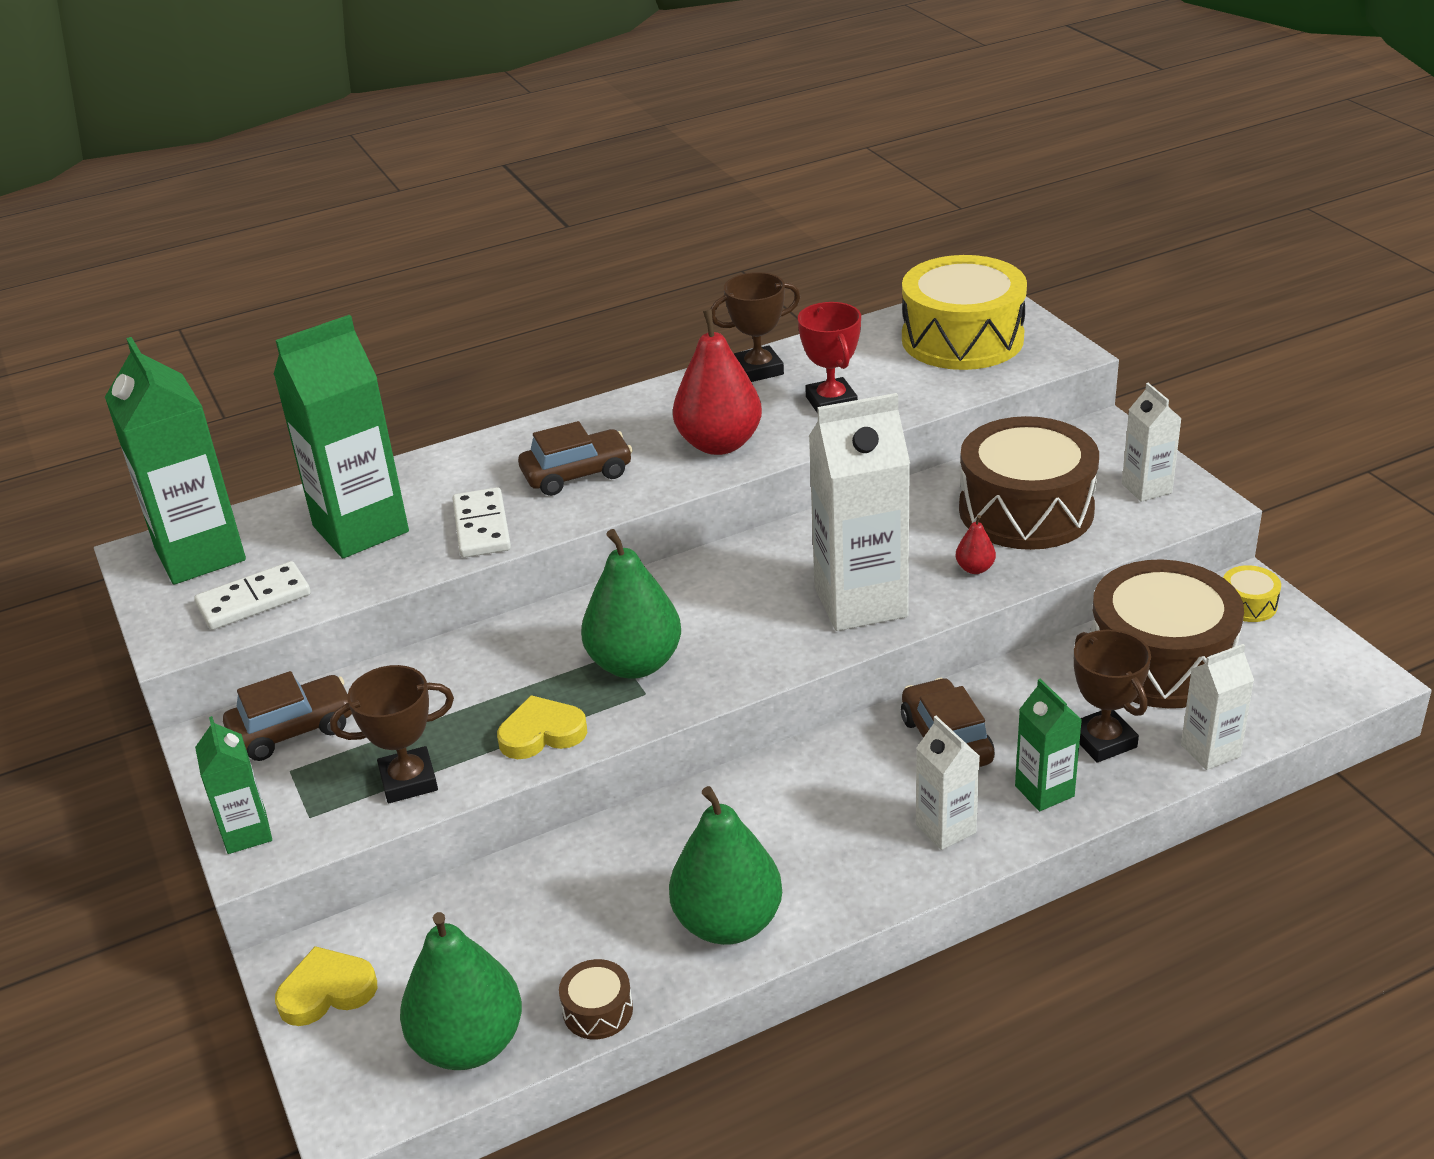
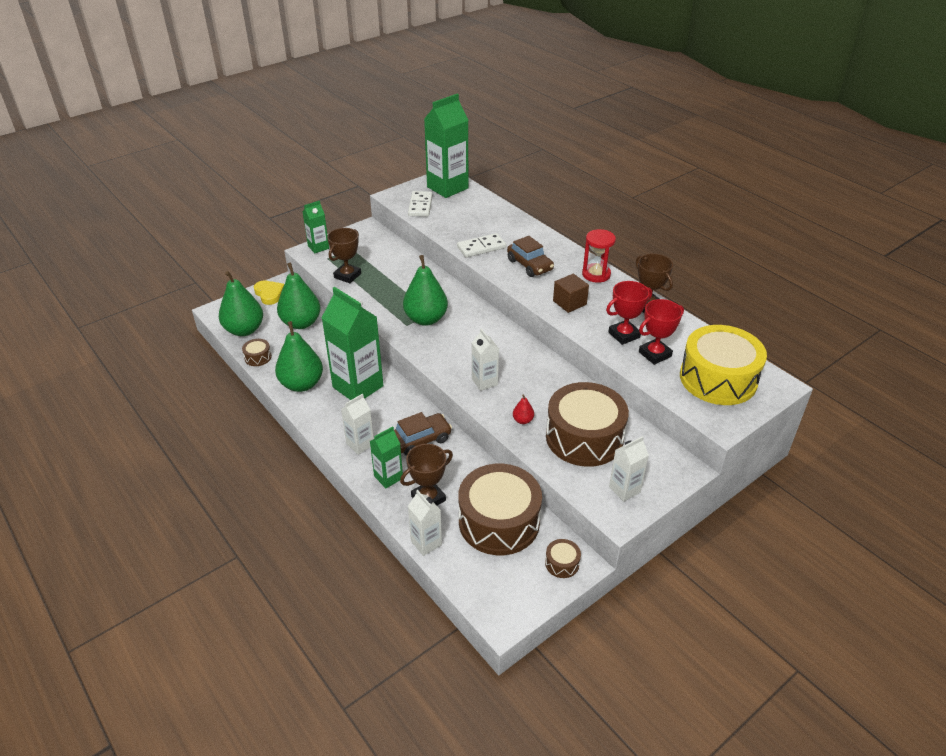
camera: 75 degrees right, 5 degrees up
white domino [194,561,311,630] -> white domino turned 45 degrees clockwise [408,191,433,217]
brown car [223,671,352,761] -> none
green carton [273,315,409,558] -> green carton moved to [322,287,383,400]
brown trophy [330,665,454,803] -> brown trophy turned 60 degrees clockwise [327,228,361,283]
yellow heart [497,695,587,759] -> none
red pear [673,309,762,455] -> brown cube [553,274,589,313]
white carton [809,393,910,631] -> white carton [472,328,499,391], size x0.52
yellow drum [1223,565,1281,622] -> brown drum [545,539,581,578]
none -> green pear [277,262,321,329]
none -> red hourglass [582,229,616,283]
none -> red trophy [639,299,684,365]

